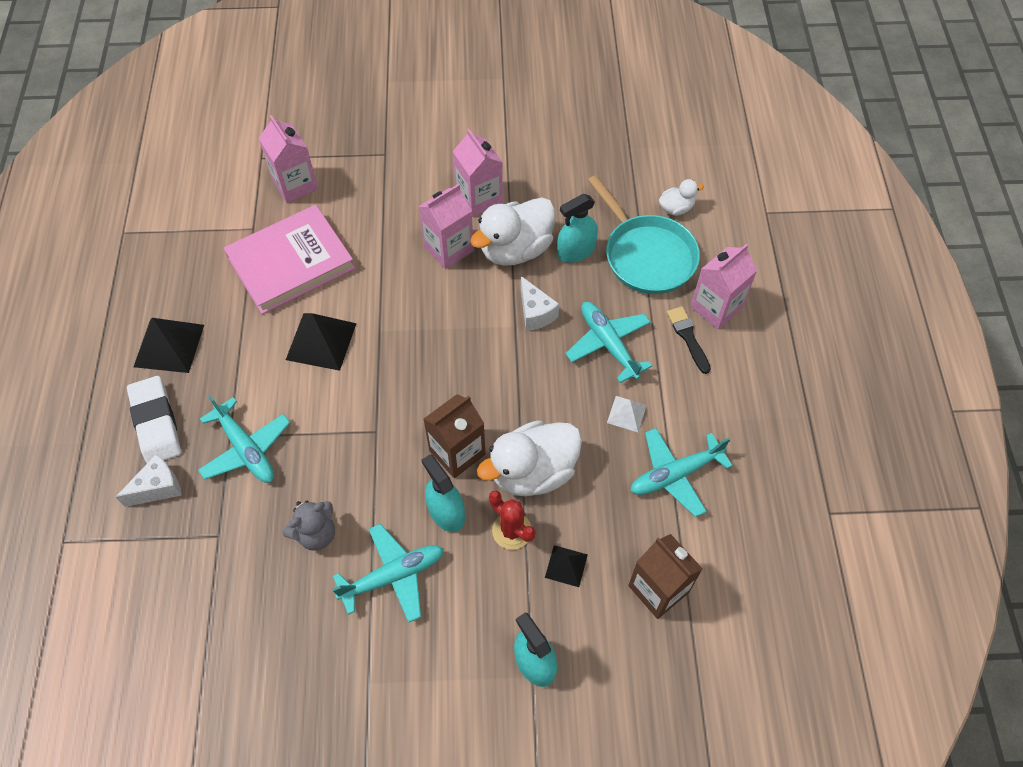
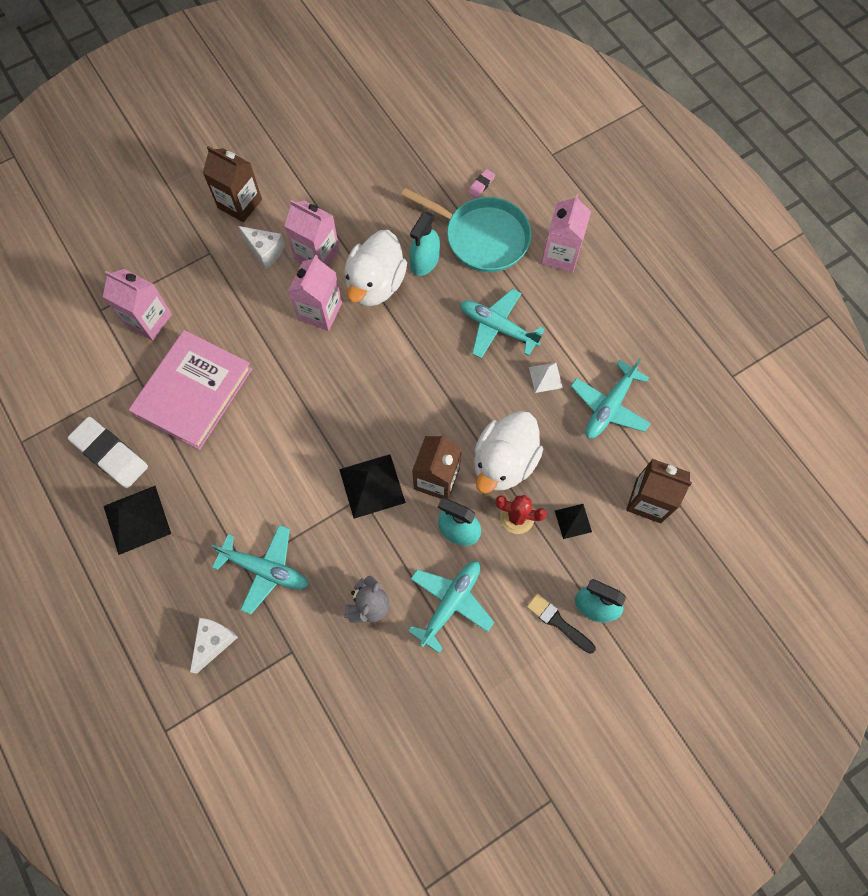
camera: 30 degrees left, 10 degrees up
white eraser [127,376,181,463] -> white eraser moved to [68,417,148,488]
black pyramid [286,313,357,371] -> black pyramid moved to [339,454,406,519]
white cheese [521,276,559,331] -> white cheese moved to [238,226,285,269]
white duck [659,179,704,216] -> pink eraser [468,169,495,198]
black brush [667,306,711,374] -> black brush moved to [526,593,596,654]
none -> brown carton [203,146,262,222]

